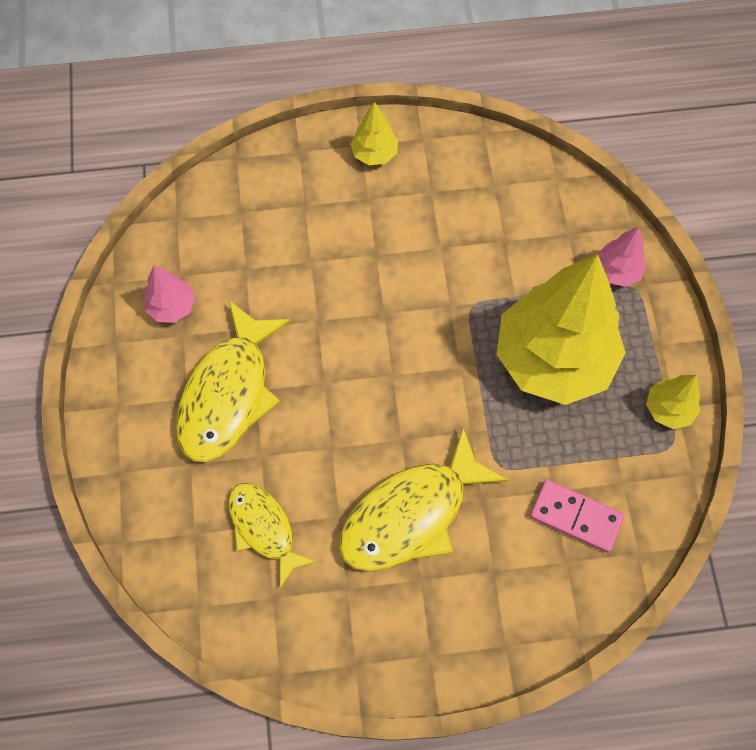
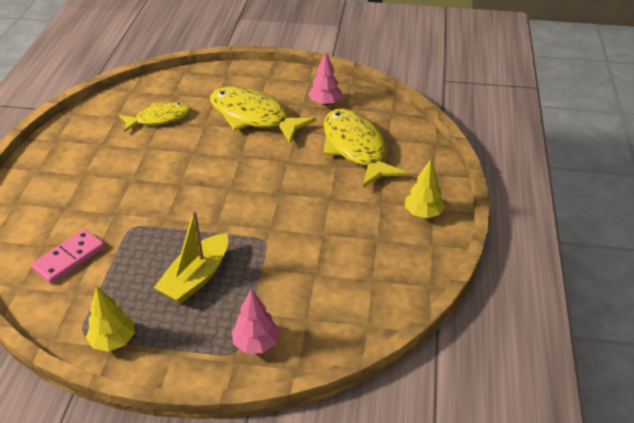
camera: 105 degrees right, 25 degrees down
yellow fish [339,428,508,572] -> yellow fish moved to [323,108,408,188]
yellow tree [496,254,626,405] -> yellow boat [154,210,228,304]

